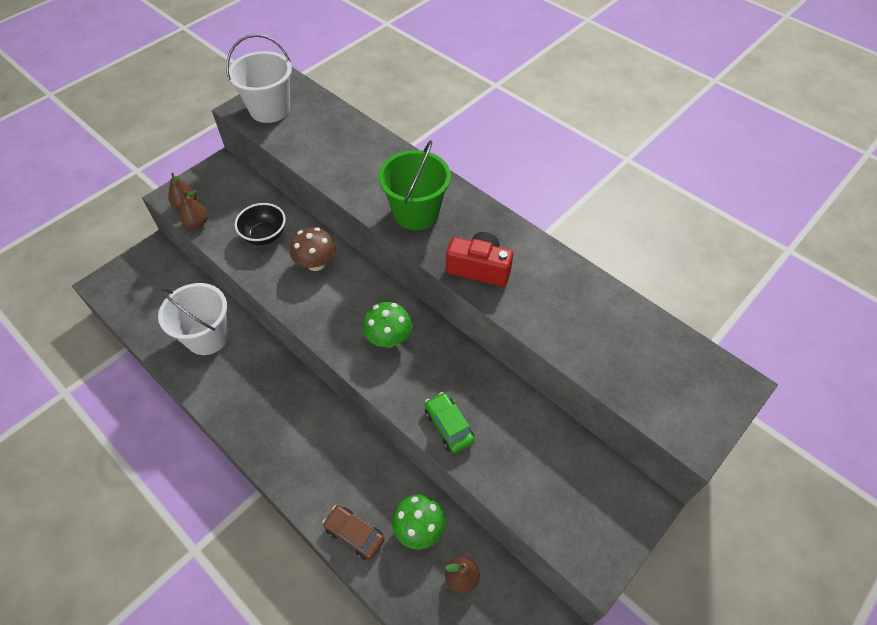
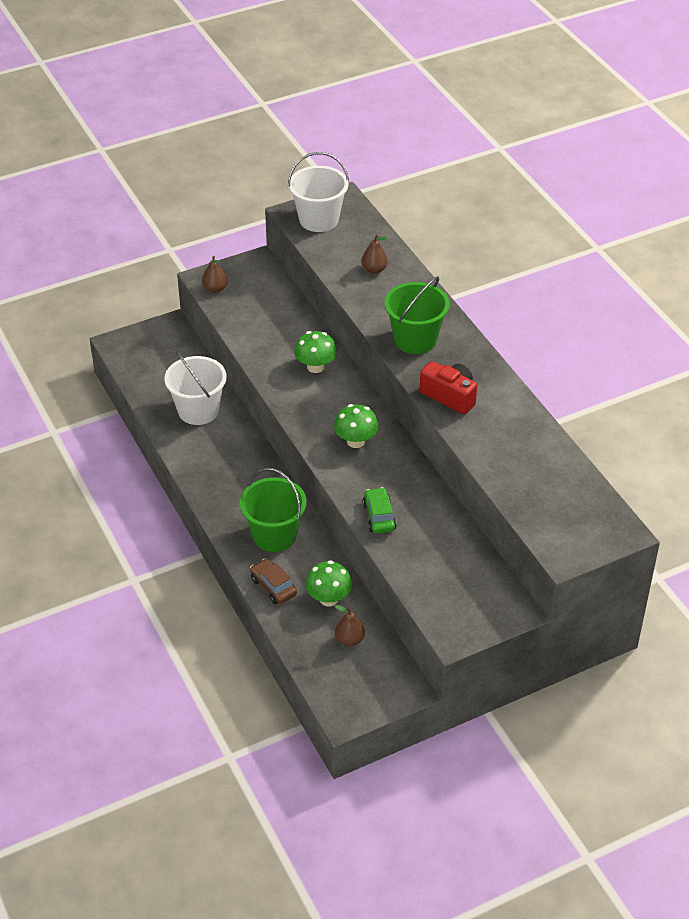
camera: 20 degrees right, 10 degrees down
brown pear [179,190,208,228] -> brown pear moved to [361,235,388,274]
black bowl [234,203,286,245] -> none
brown mushroom [290,227,336,271] -> green mushroom [294,331,337,373]
none -> green bucket [240,468,306,552]

